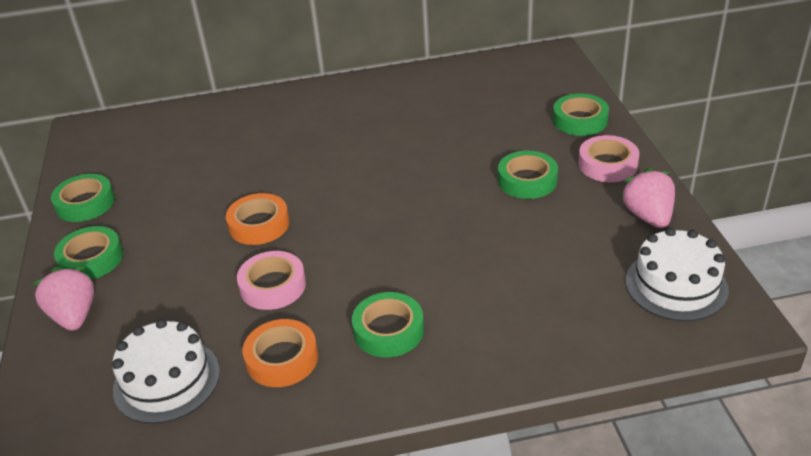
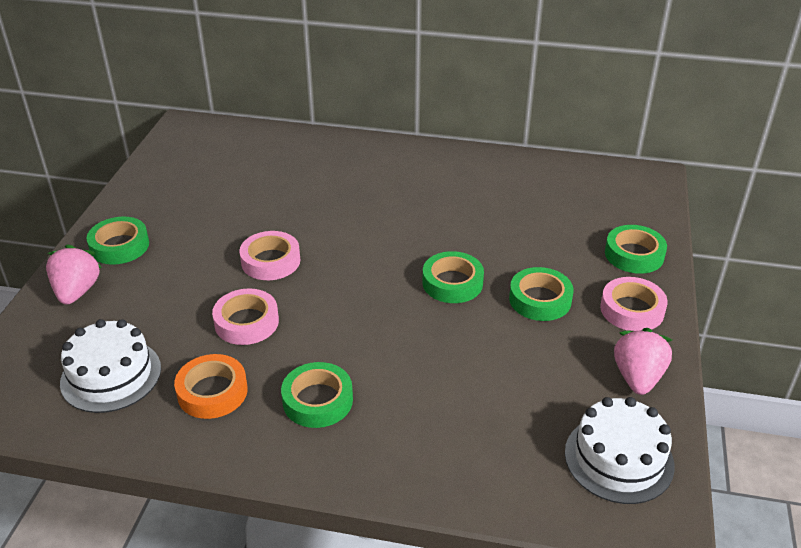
camera: 20 degrees right, 0 degrees up
green tape [51,174,115,222] -> green tape moved to [422,251,484,303]
orange tape [226,193,290,245] -> pink tape [239,231,300,280]

